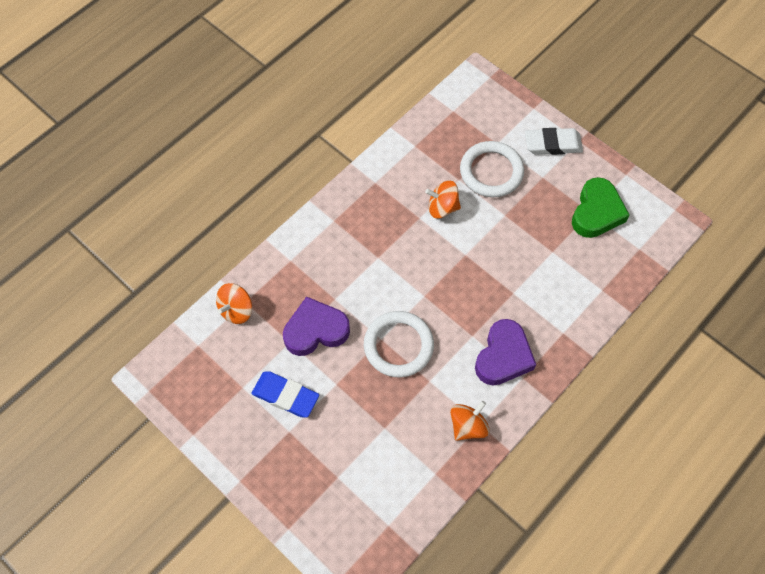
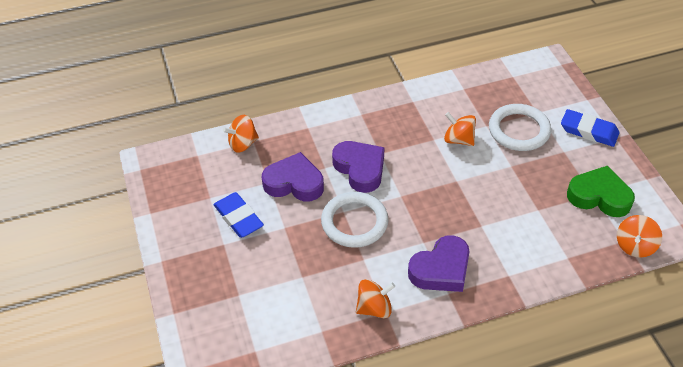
camera: 30 degrees right, 15 degrees down
white eraser [525,128,583,155] -> blue eraser [561,109,619,147]
green heart [572,177,630,238] -> green heart turned 120 degrees counterclockwise [567,166,635,217]
none -> purple heart [332,141,384,193]
none -> orange spinning top [617,215,662,258]

